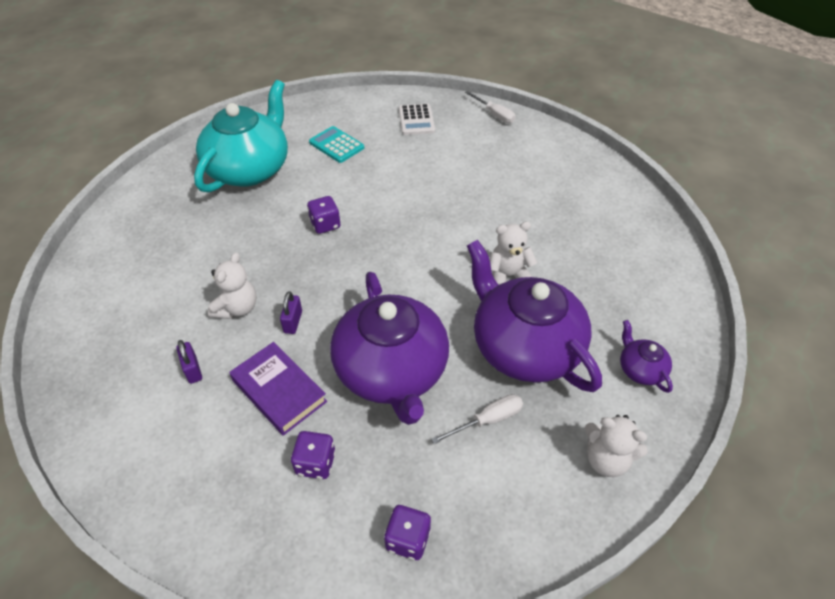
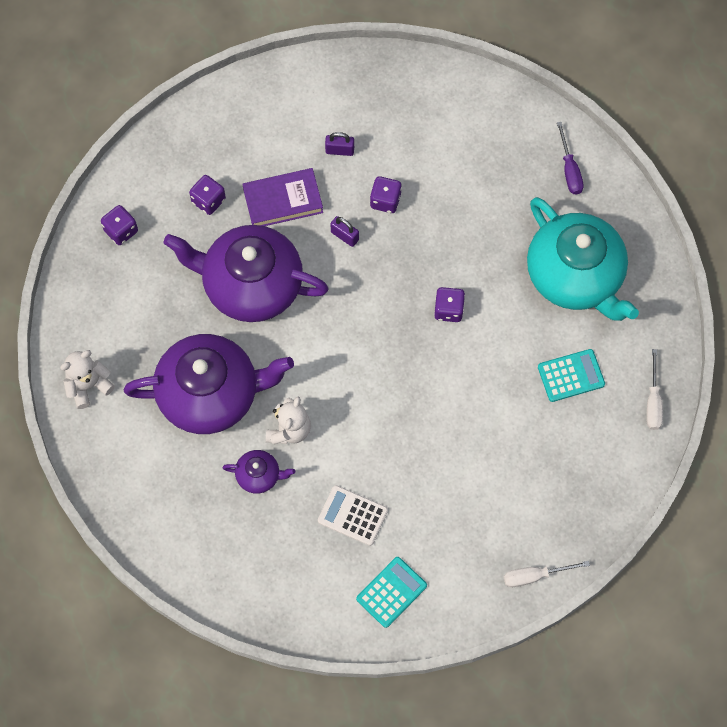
camera: 120 degrees right, 20 degrees up
white teddy bear [208,252,257,319] -> purple dice [370,176,402,213]
white calculator [399,104,435,135] -> white calculator moved to [318,485,388,546]
white screwdriver [431,394,523,444] -> white screwdriver moved to [646,349,663,430]
purple teapot [620,320,673,393] -> purple teapot moved to [223,450,295,494]
none -> turquoise calculator [356,557,427,628]
none -> purple screwdriver [557,122,584,195]

